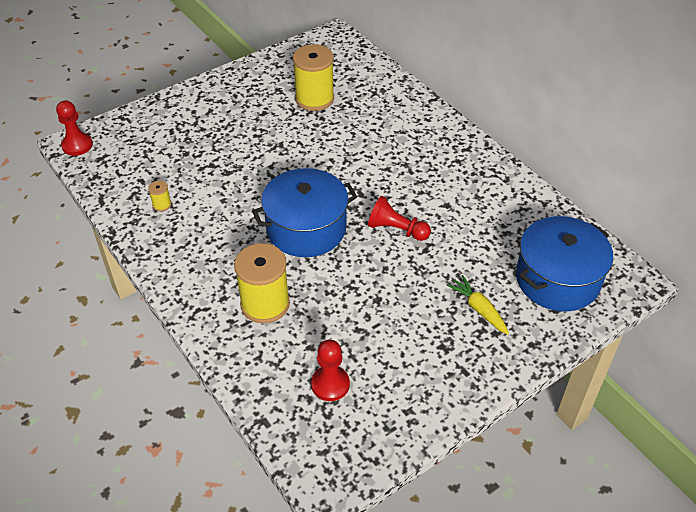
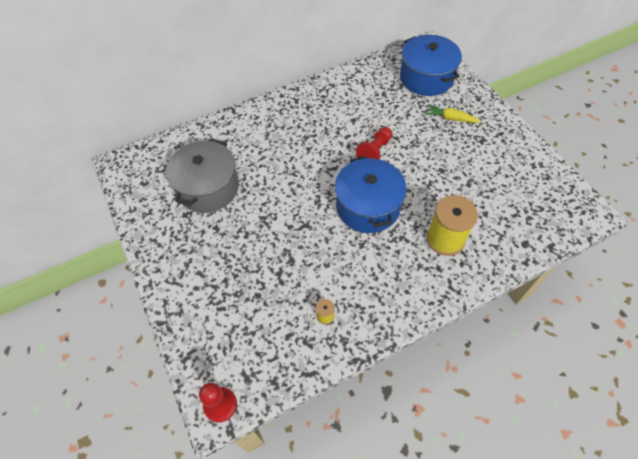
camera: 80 degrees left, 10 degrees up
yellow spool [293,44,334,111] -> grey pot [166,139,239,213]
red pawn [311,340,350,401] -> none
yellow carrot [447,275,509,335] -> yellow carrot turned 45 degrees clockwise [425,104,481,123]

